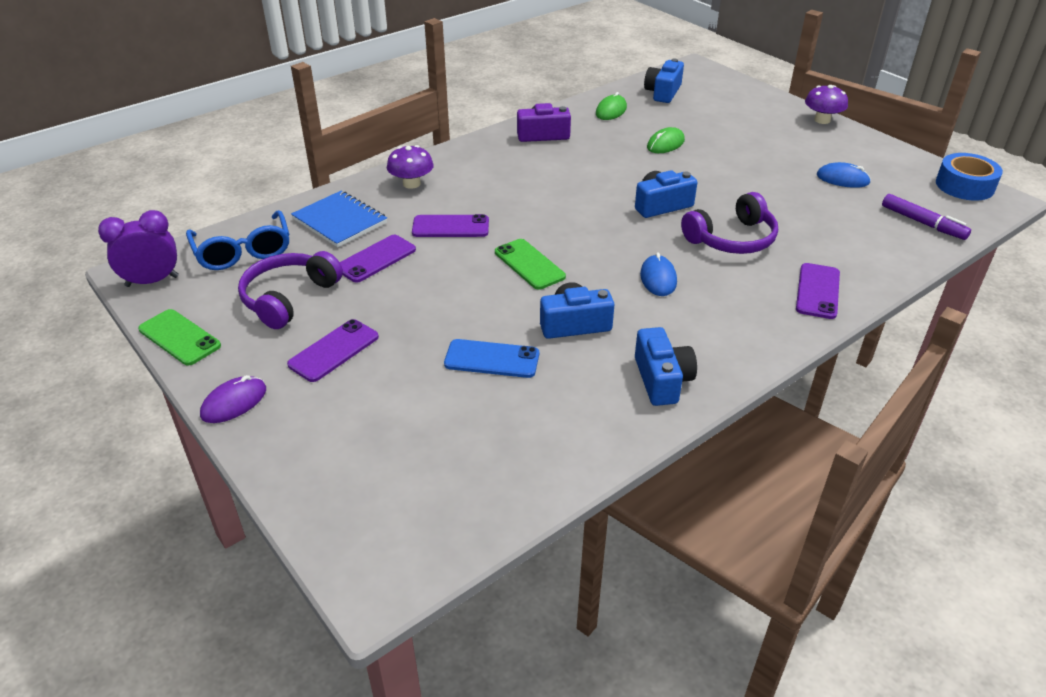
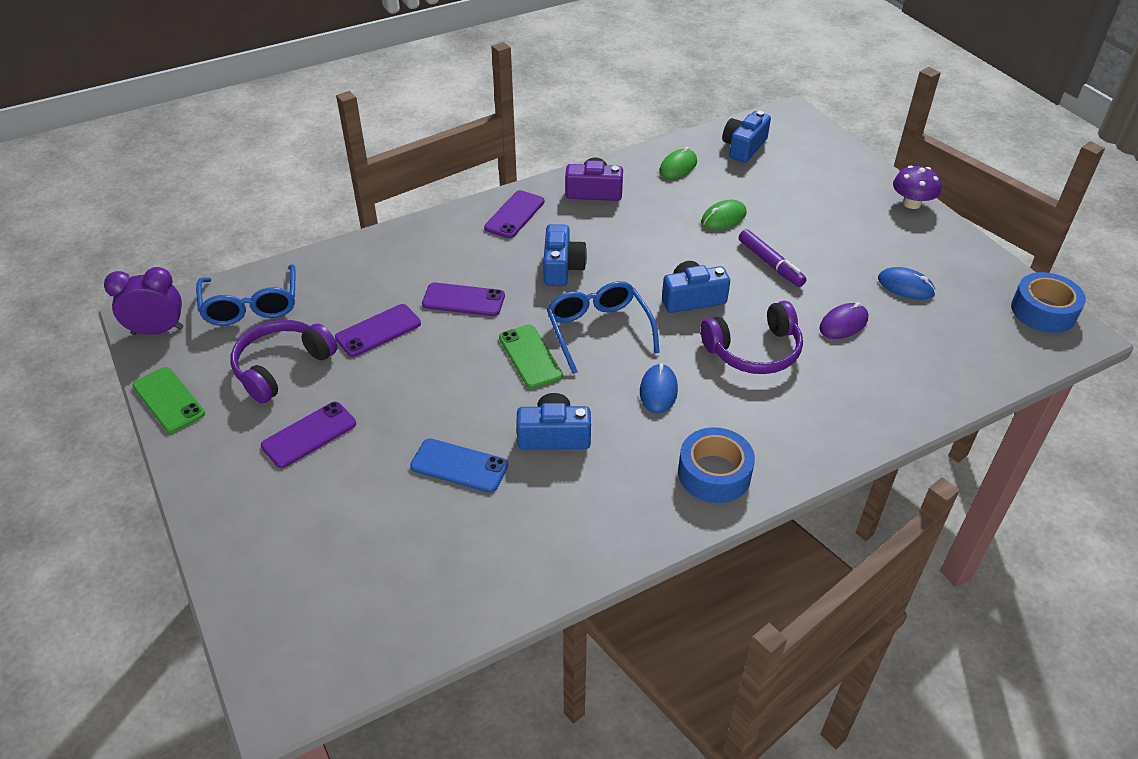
camera: 10 degrees right, 5 degrees up
purple mouse [200,375,266,423] -> purple mouse moved to [819,302,868,339]
blue notebook [291,191,387,247] -> none
purple mushroom [387,145,434,189] -> none
blue camera [635,327,697,406] -> blue camera moved to [543,224,587,286]
purple phone [796,263,840,319] -> purple phone moved to [484,190,544,238]
purple marker [882,194,971,240] -> purple marker moved to [739,229,807,287]
none -> blue glasses [547,281,660,374]
none -> blue tape [678,427,755,503]

